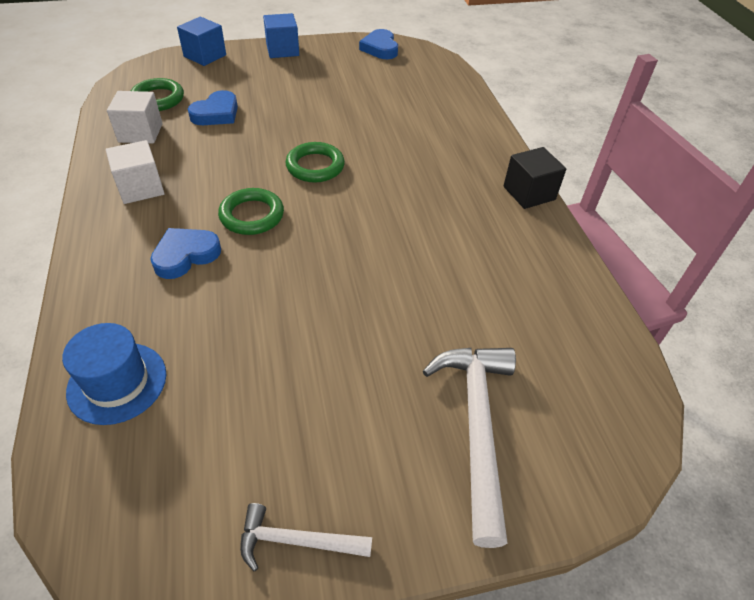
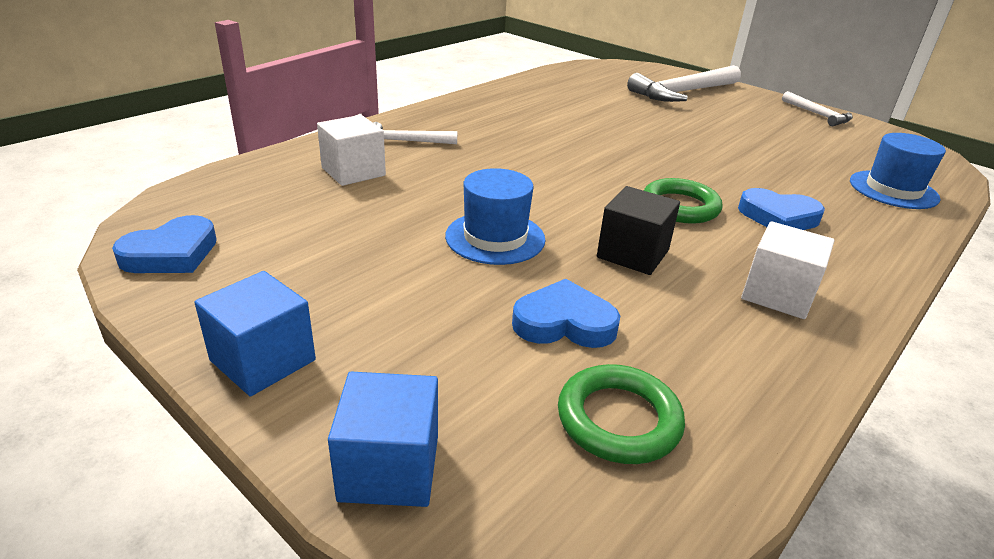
camera: 125 degrees left, 15 degrees down
white cube [107,91,163,143] -> white cube moved to [317,115,386,186]
green ring [286,142,345,182] -> none
black cube [504,147,566,209] -> black cube moved to [597,186,680,275]
none -> white hammer [373,122,457,144]
none -> blue hat [445,168,546,265]

